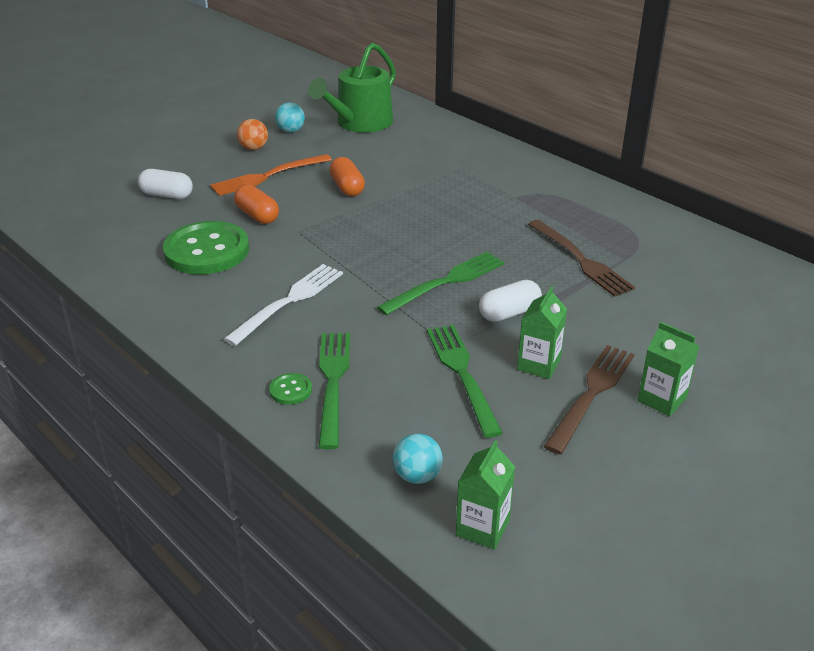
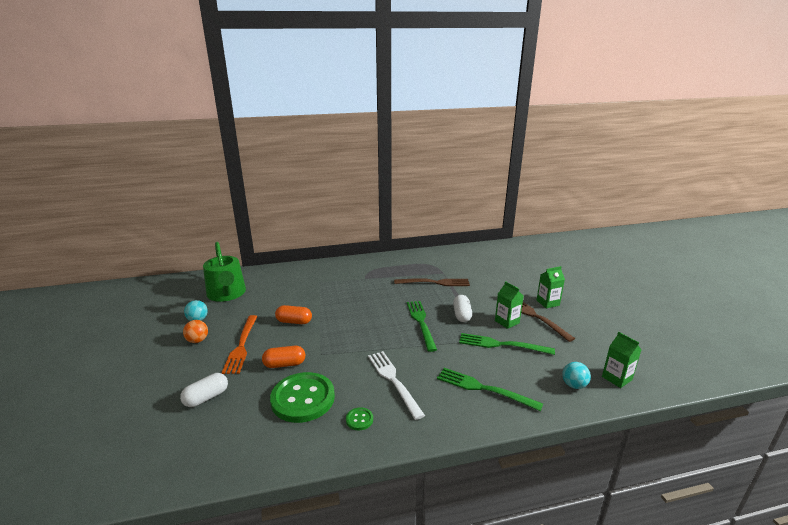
camera: 60 degrees left, 10 degrees down
green button [269,373,312,405] -> green button moved to [346,407,373,430]

